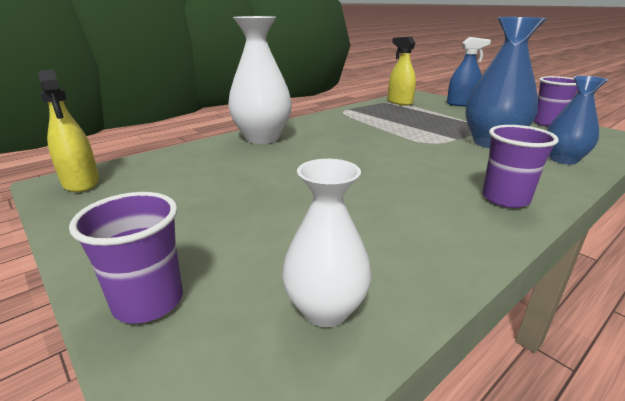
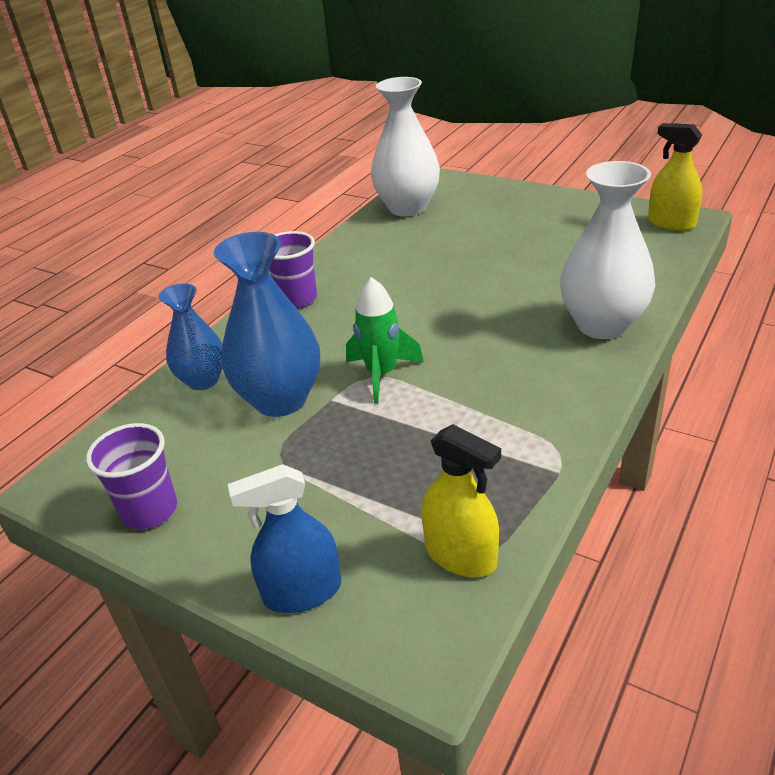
camera: 165 degrees right, 10 degrees up
purple cup [69,192,183,324] -> none
white vase [282,159,372,327] -> white vase [371,77,440,217], size x1.60
none -> green rocket [346,277,424,404]

